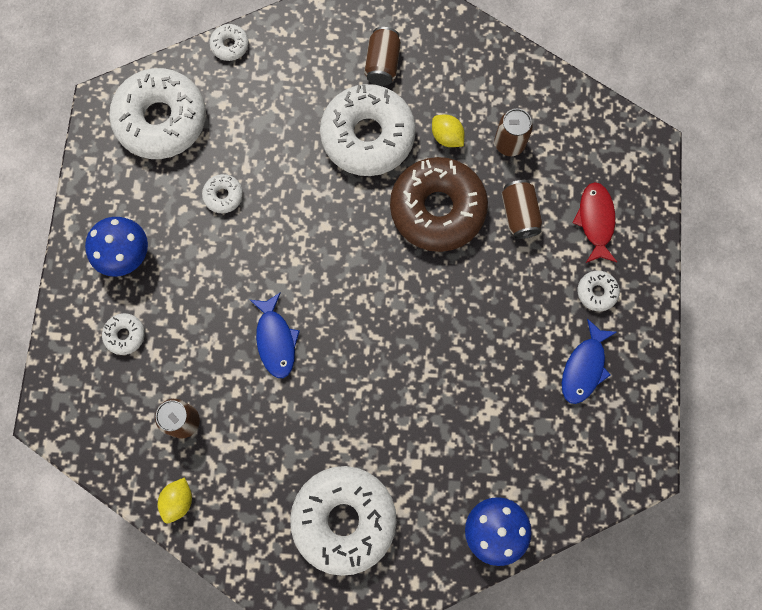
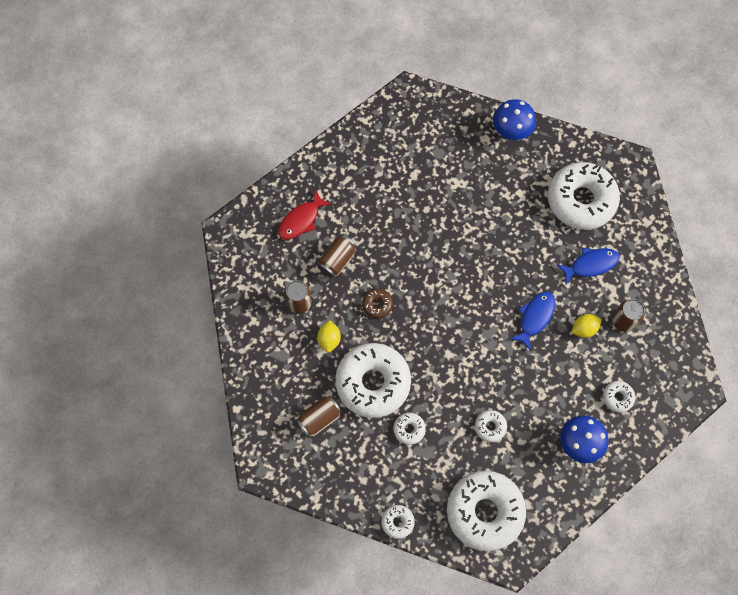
camera: 135 degrees left, 5 degrees down
yellow lemon [158,477,192,523] -> yellow lemon moved to [571,314,601,338]
brown donut [390,157,488,252] -> brown donut [362,288,393,318], size x0.42
blue fish [562,319,617,404] -> blue fish moved to [557,248,620,284]
white donut [578,270,620,311] -> white donut moved to [393,413,426,445]

